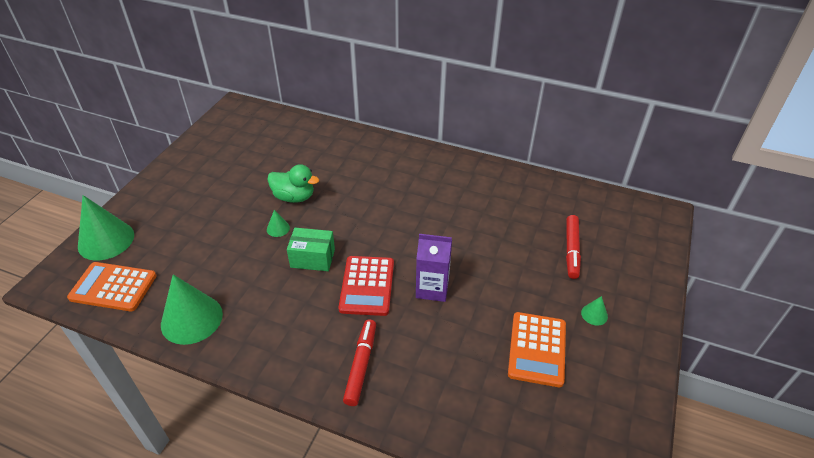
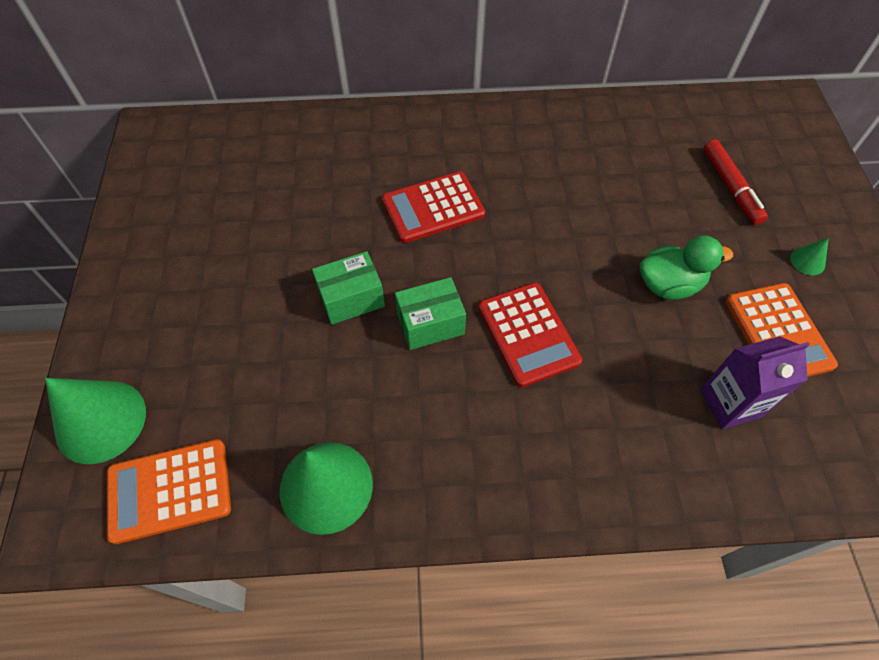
camera: 25 degrees left, 15 degrees up
green duck [267,164,319,203] -> green duck moved to [640,236,733,300]
green cone [267,210,290,237] -> green box [312,251,385,325]
red marker [343,319,376,406] -> none
purple carton [416,234,452,302] -> purple carton moved to [700,336,810,429]
none -> red calculator [382,171,485,243]

